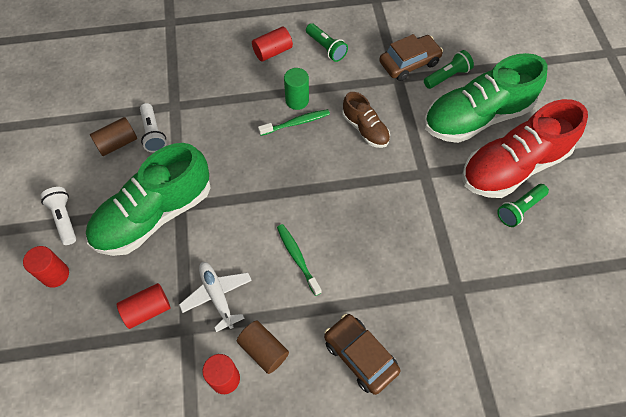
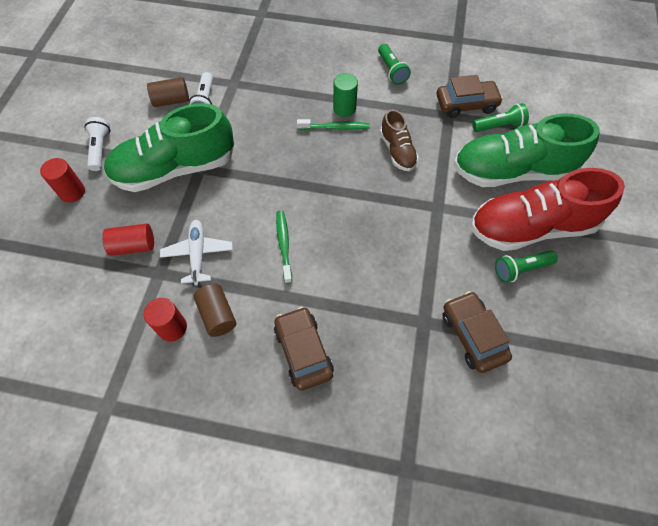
camera: 20 degrees right, 0 degrees up
red cylinder [252,27,293,62] -> none
none -> brown car [442,291,512,373]

